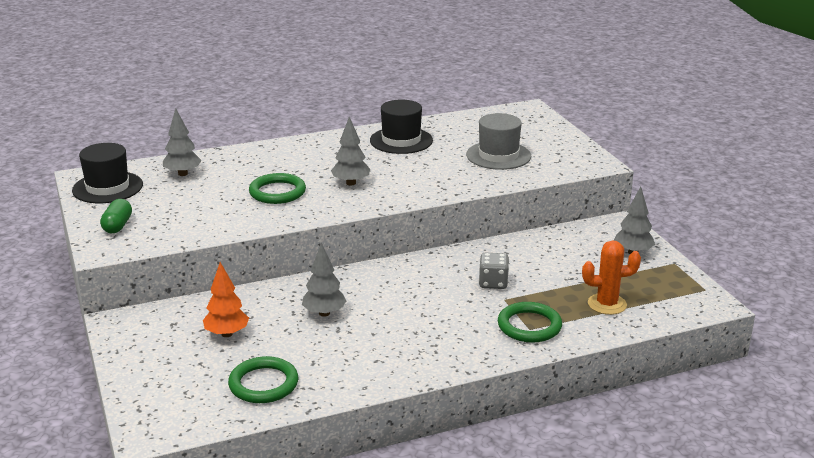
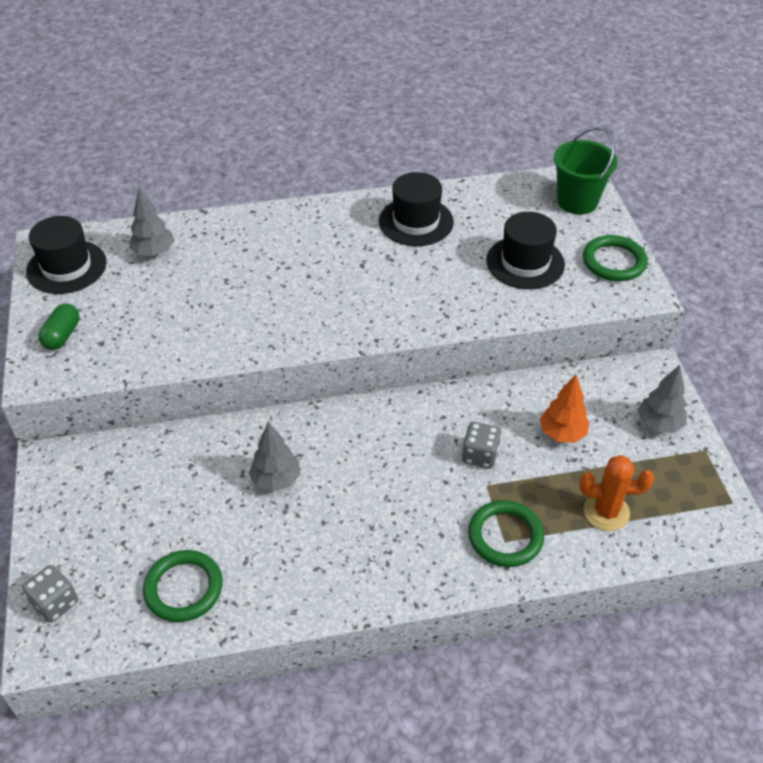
camera: 10 degrees right, 20 degrees up
orange tree [203,262,249,337] -> orange tree moved to [540,375,589,443]
green ring [249,173,306,204] -> green ring moved to [583,235,648,281]
grey tree [331,117,370,185] -> none
grey hat [466,113,531,170] -> black hat [486,212,565,289]
none -> grey dice [22,565,78,623]
none -> green bucket [554,127,618,214]

